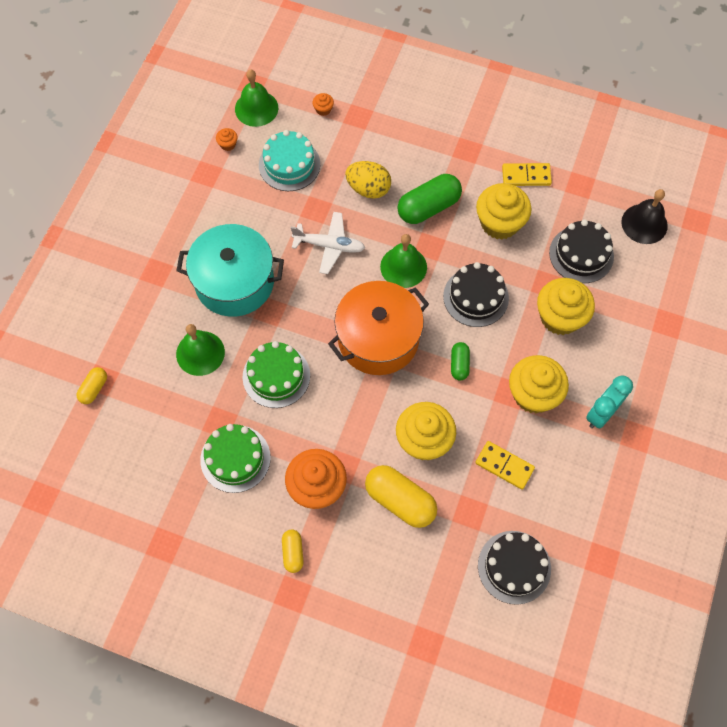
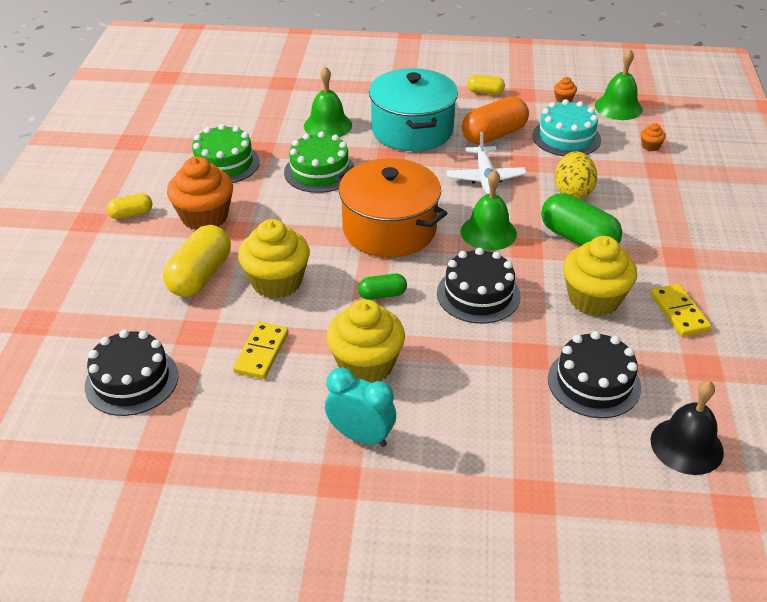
camera: 75 degrees right, 25 degrees down
yellow capsule [76,367,107,404] -> yellow capsule moved to [467,75,505,94]
yellow cupcake [537,278,595,335] -> none
none -> orange capsule [462,96,529,144]

